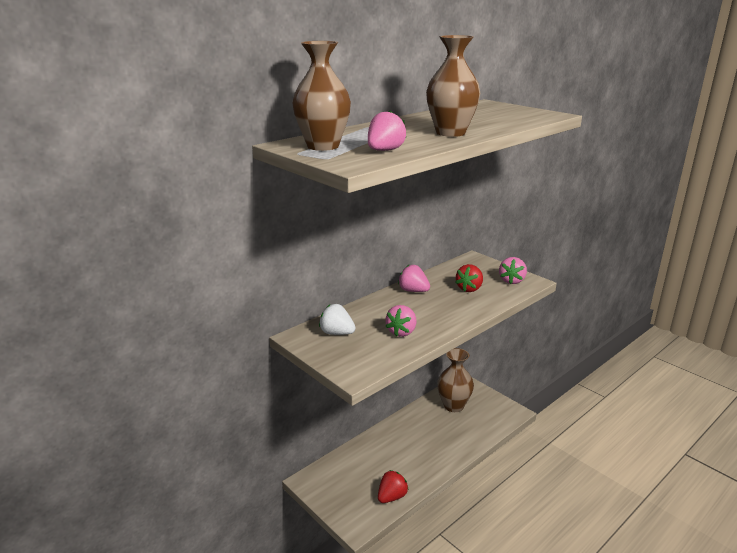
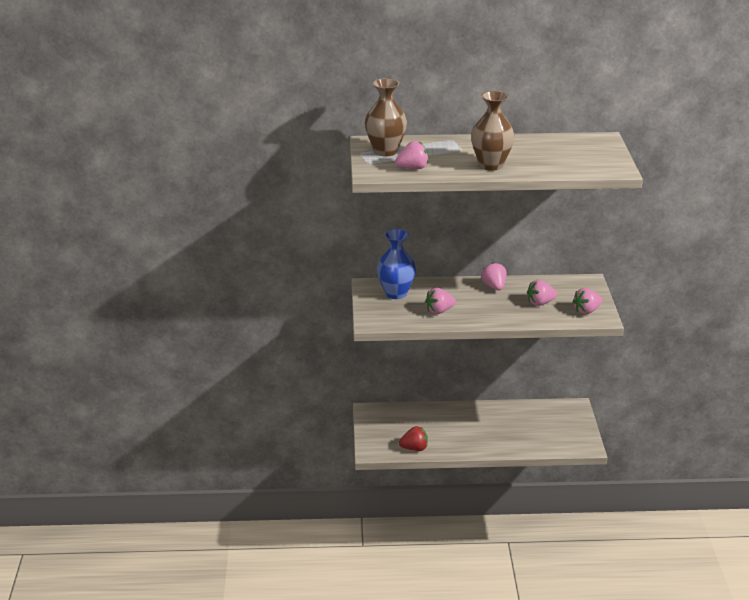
camera: 40 degrees right, 5 degrees up
white strawberry [319,304,356,335] -> blue vase [377,229,416,299]
brown vase [437,348,474,412] -> none
red strawberry [455,264,483,292] -> pink strawberry [527,280,557,306]

